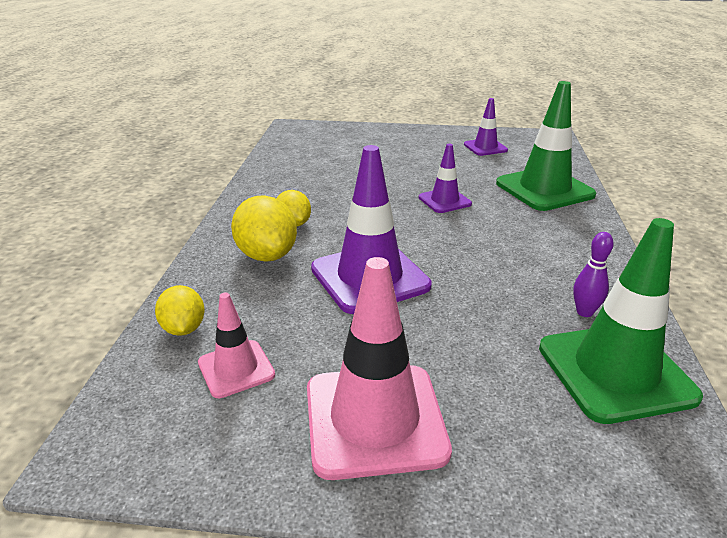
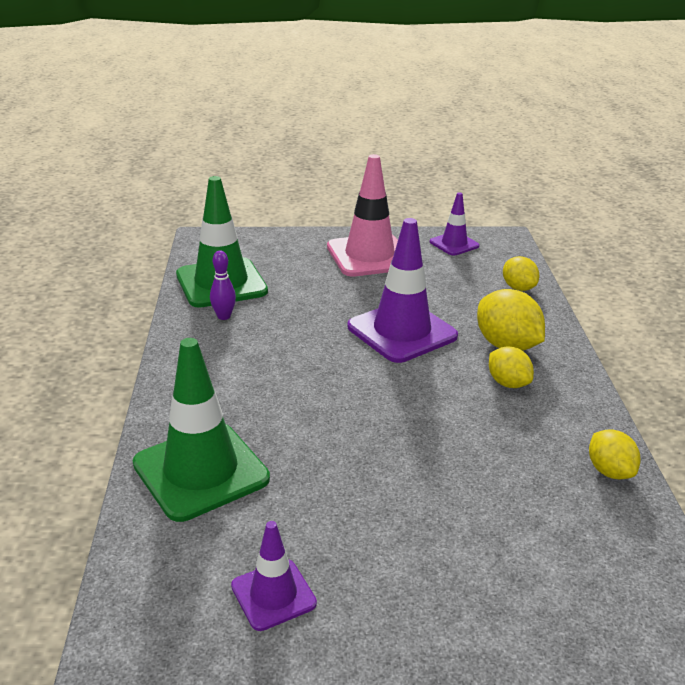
camera: 170 degrees right, 0 degrees up
pink traffic cone [198,292,275,398] -> none
purple traffic cone [419,144,472,213] -> purple traffic cone moved to [430,192,479,256]
none -> yellow lemon [589,429,640,480]

